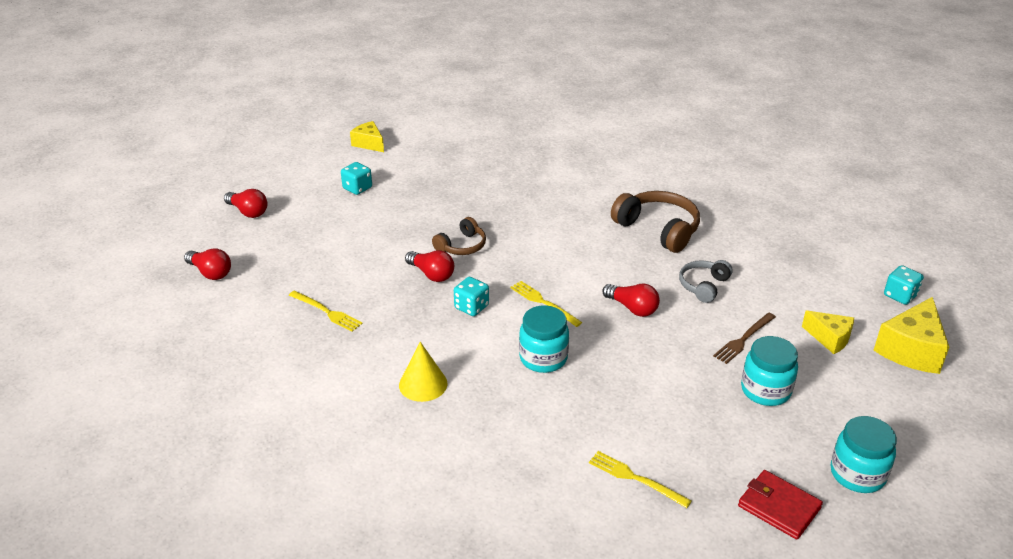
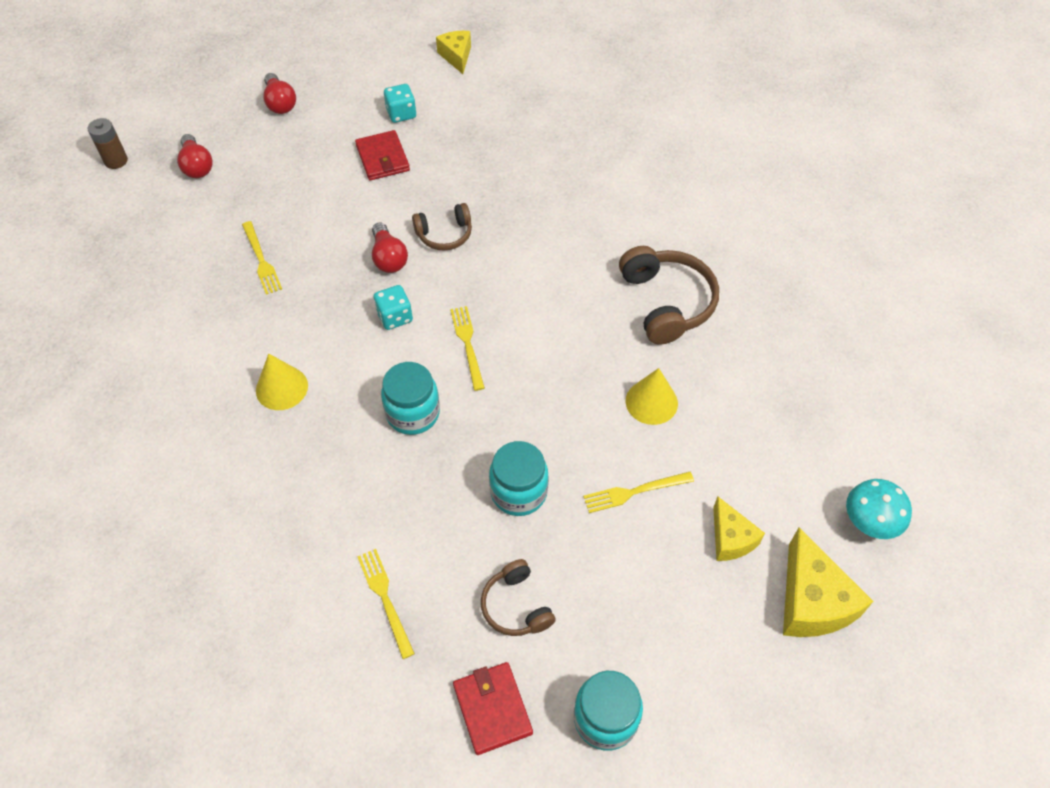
camera: 30 degrees right, 20 degrees up
red light bulb [602,284,660,317] -> none
grey headphones [679,260,733,303] -> yellow cone [626,368,678,425]
brown fork [713,313,776,364] -> yellow fork [583,472,694,513]
turquoise jar [741,336,798,406] -> turquoise jar moved to [489,441,549,516]
yellow cheese [873,297,949,374] -> yellow cheese turned 75 degrees counterclockwise [783,527,874,637]
turquoise dice [884,265,924,305] -> turquoise mushroom [846,479,912,539]
none -> brown battery [88,118,128,169]
none -> red wallet [355,130,410,181]
none -> brown headphones [481,559,556,636]

